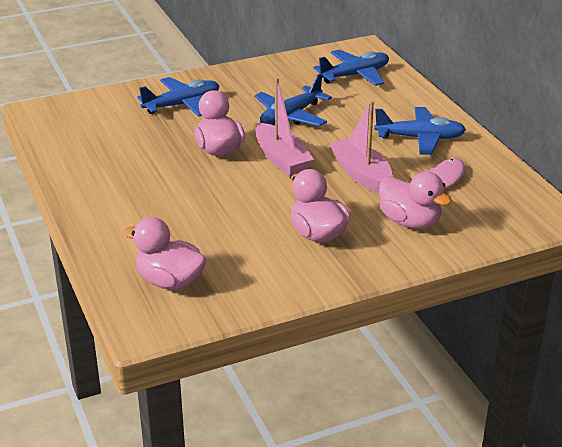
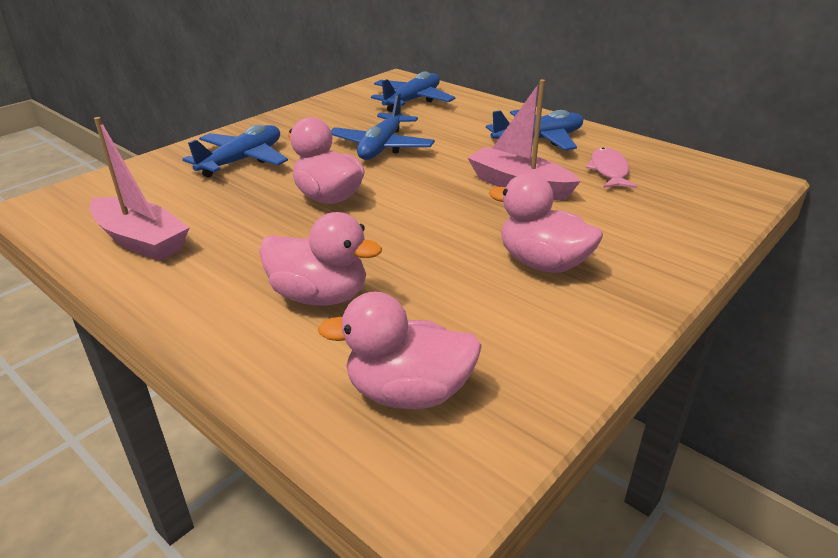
camera: 25 degrees left, 0 degrees up
pink boat [256,78,314,177] -> pink boat moved to [90,117,189,261]
pink duck [379,172,452,229] -> pink duck moved to [259,212,382,305]

